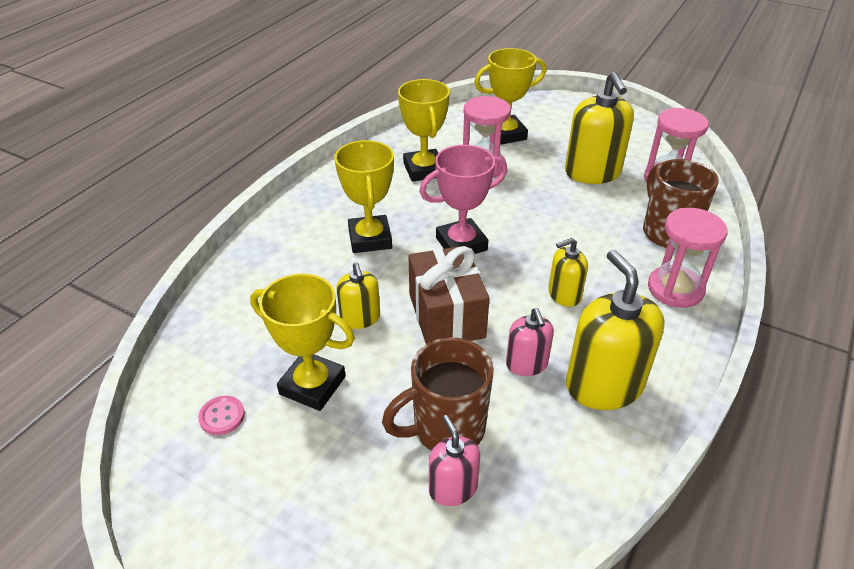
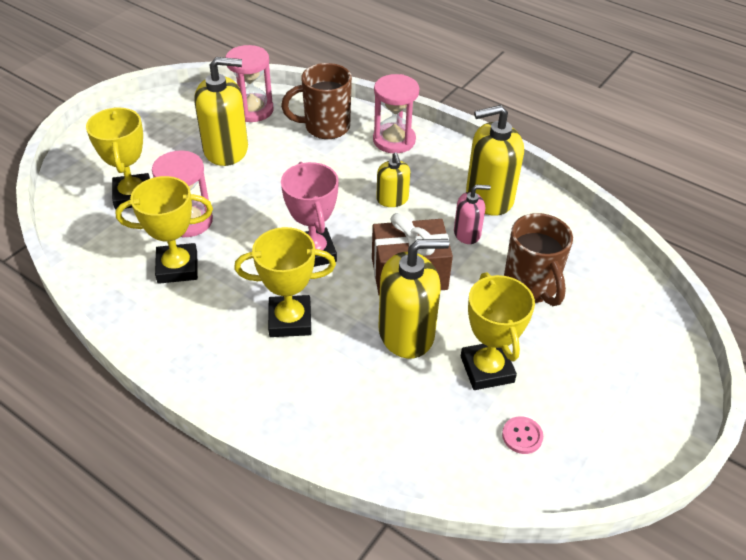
camera: 85 degrees left, 5 degrees up
yellow trophy [250,273,355,411] -> yellow trophy turned 45 degrees counterclockwise [461,272,535,390]
yellow soap dispenser [336,262,380,329] -> yellow soap dispenser [378,239,449,359], size x1.82
pink soap dispenser [429,415,480,506] -> none

